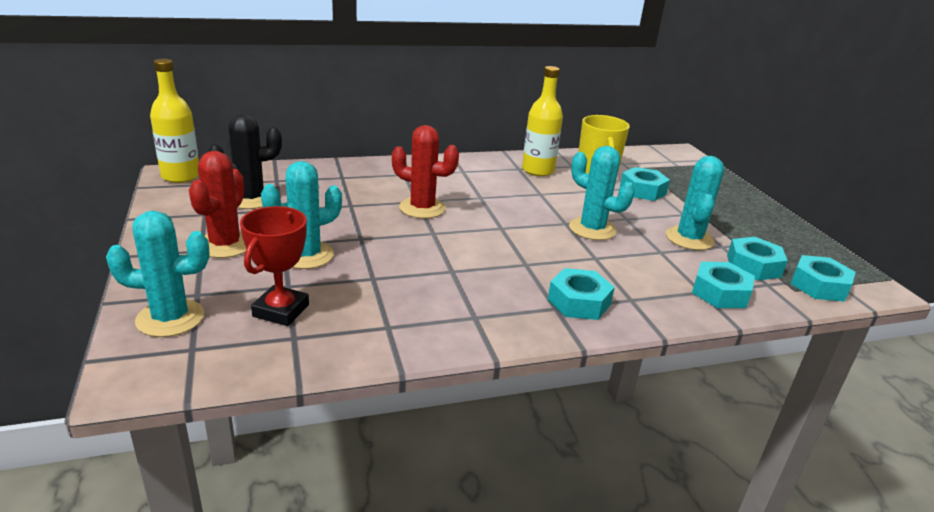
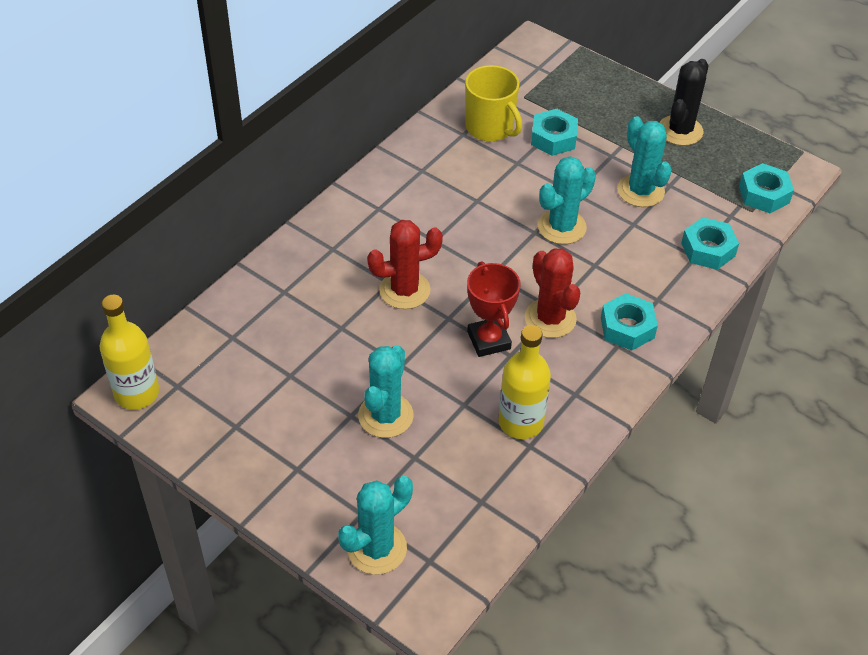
camera: 35 degrees left, 20 degrees up
red cactus [189,151,246,258] -> red cactus moved to [525,248,580,338]
black cactus [208,114,282,209] -> black cactus moved to [659,59,708,146]
red trophy [240,206,309,326] -> red trophy moved to [467,261,520,357]
yellow bottle [522,66,563,176] -> yellow bottle moved to [498,325,551,439]
turquoise cactus [569,146,635,240] -> turquoise cactus turned 45 degrees counterclockwise [538,156,596,244]
turquoise nut [727,237,788,281] -> none

